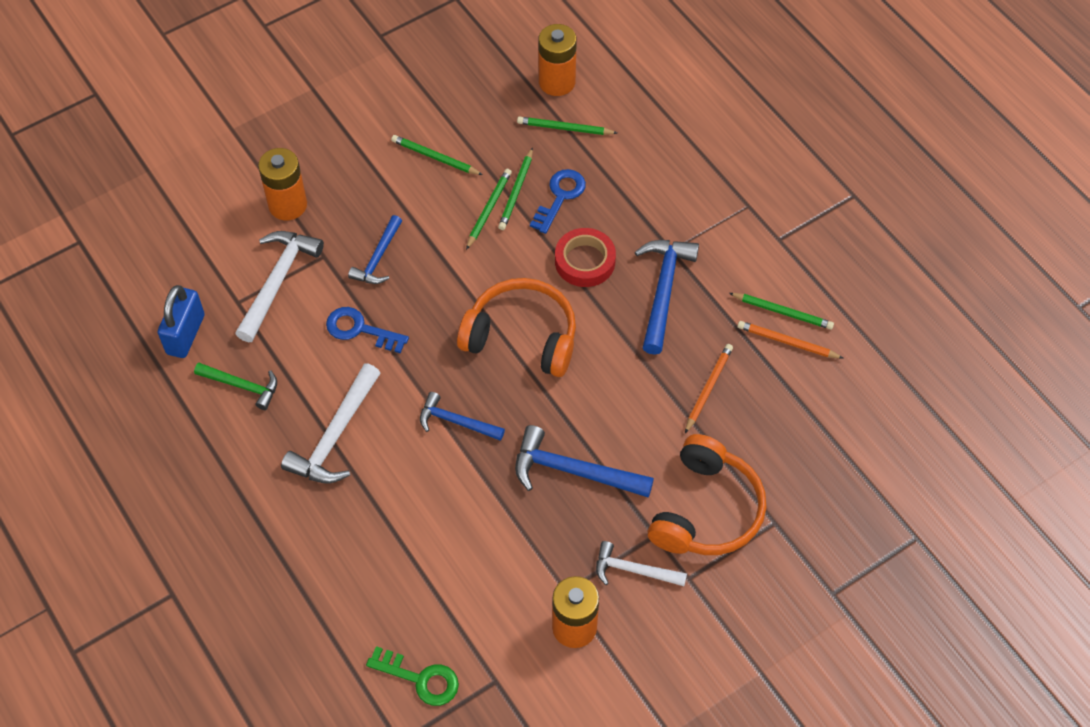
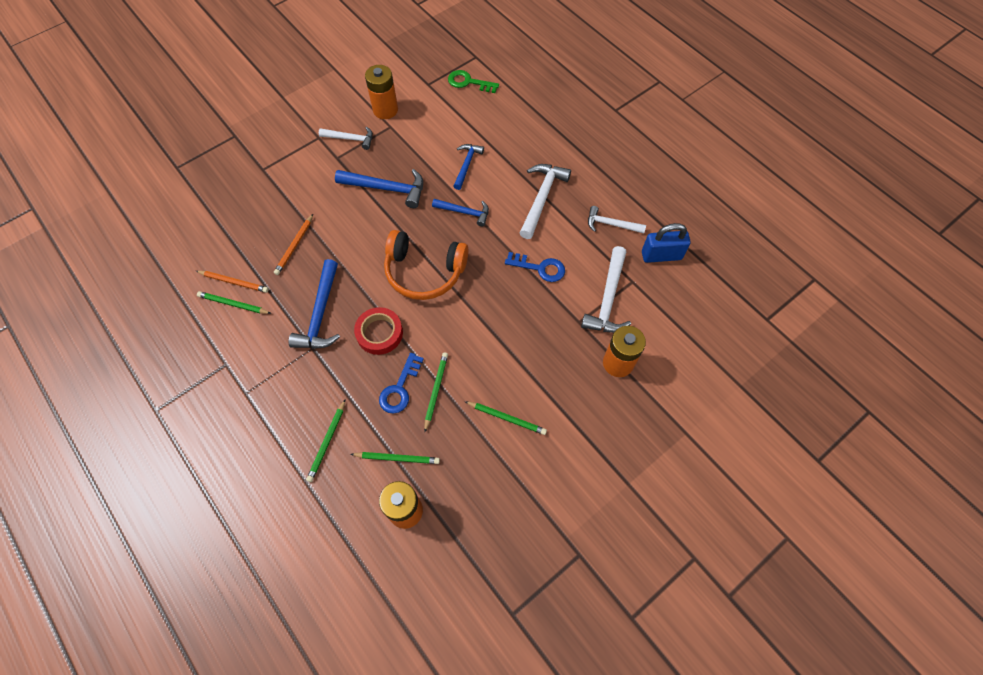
camera: 175 degrees right, 5 degrees up
blue padlock [158,285,205,358] -> blue padlock turned 75 degrees clockwise [642,223,691,263]
green hammer [194,363,277,410] -> white hammer [588,206,646,234]
blue hammer [348,215,402,284] -> blue hammer moved to [453,144,484,190]
green pencil [466,169,512,250] -> green pencil moved to [306,400,345,482]
orange headphones [648,434,766,555] -> none

